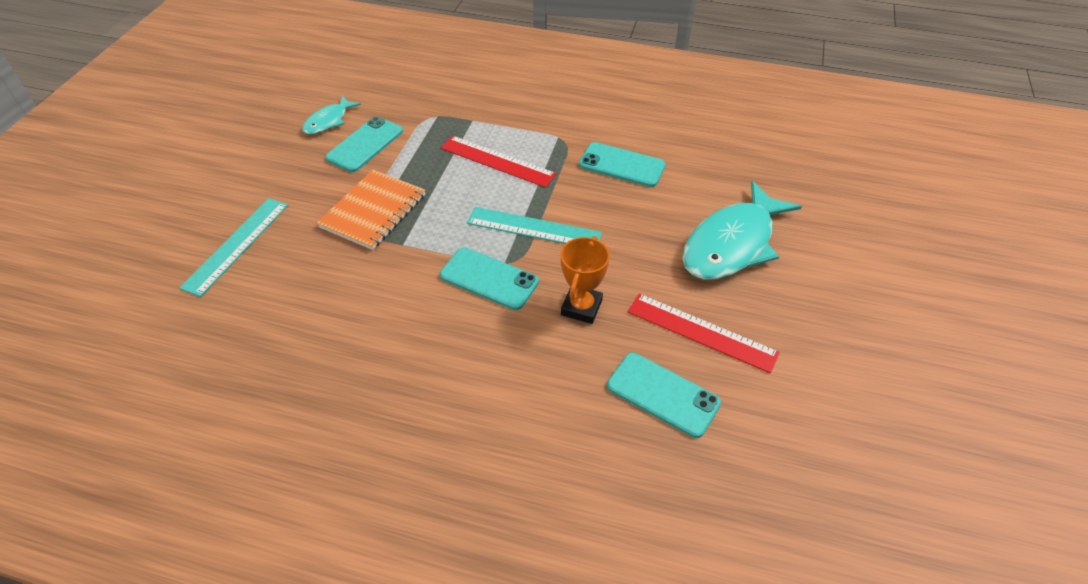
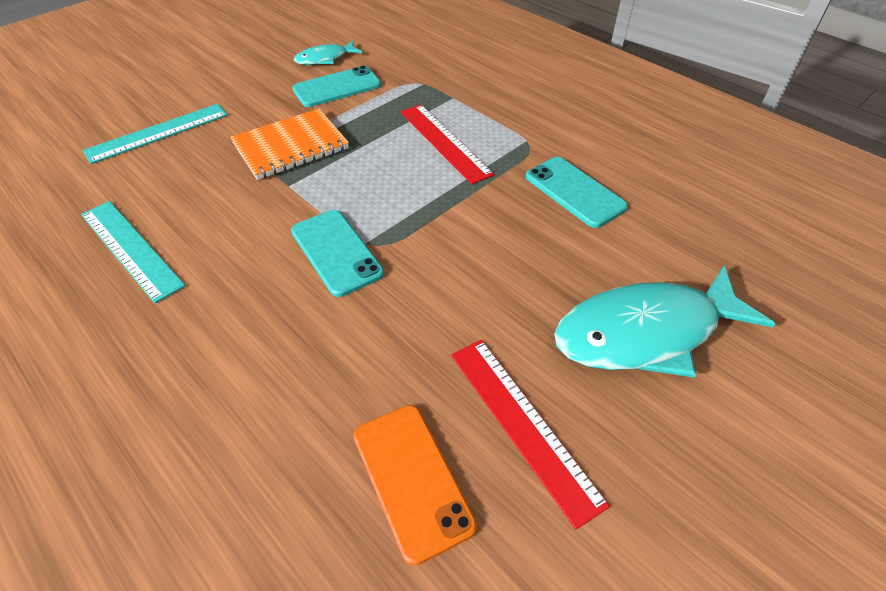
camera: 30 degrees right, 0 degrees up
turquoise ruler [467,207,602,244] -> turquoise ruler moved to [81,201,186,303]
orange trophy [561,236,610,324] -> none
turquoise phone [607,353,721,438] -> orange phone [353,405,477,566]

